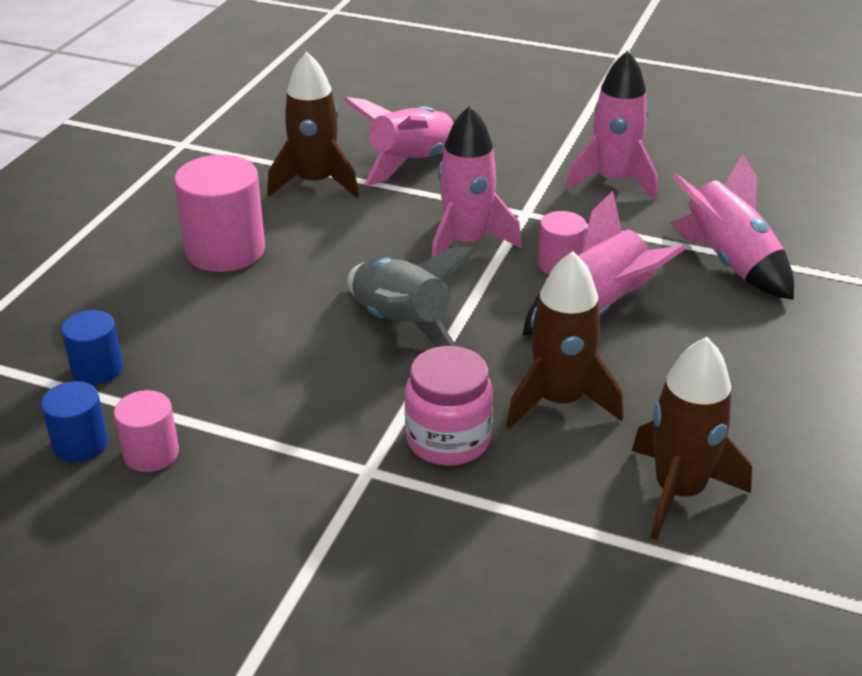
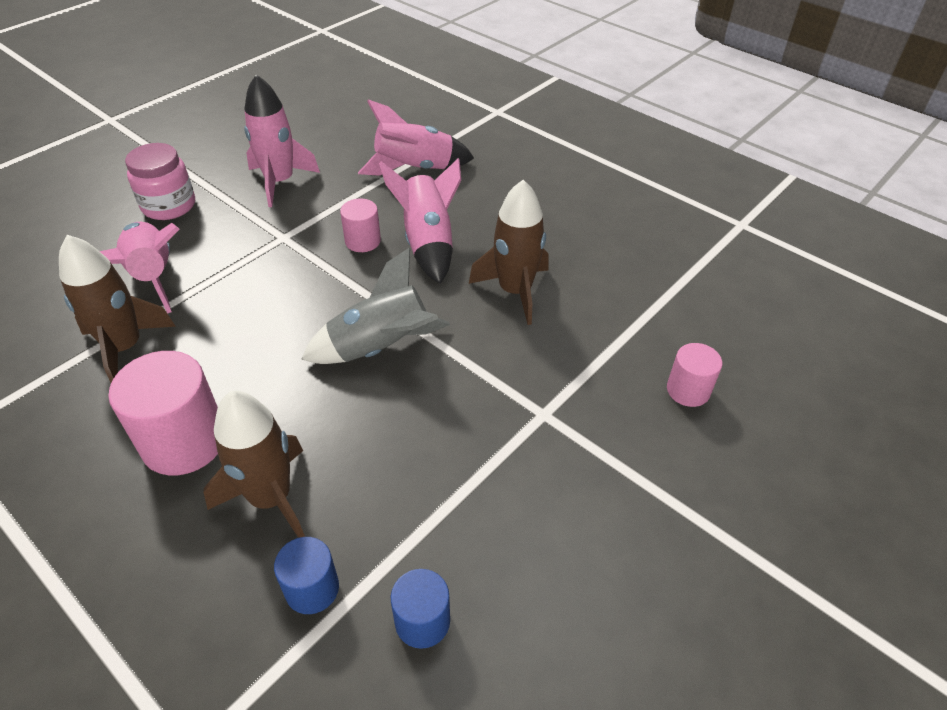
camera: 70 degrees left, 10 degrees up
pink cylinder [114,390,179,472] -> pink cylinder moved to [667,343,722,407]
pink jar [405,346,493,466] -> pink jar moved to [125,143,195,220]
pink rocket [431,105,522,258] -> none
brown rocket [632,337,752,540] -> brown rocket moved to [204,391,305,538]

